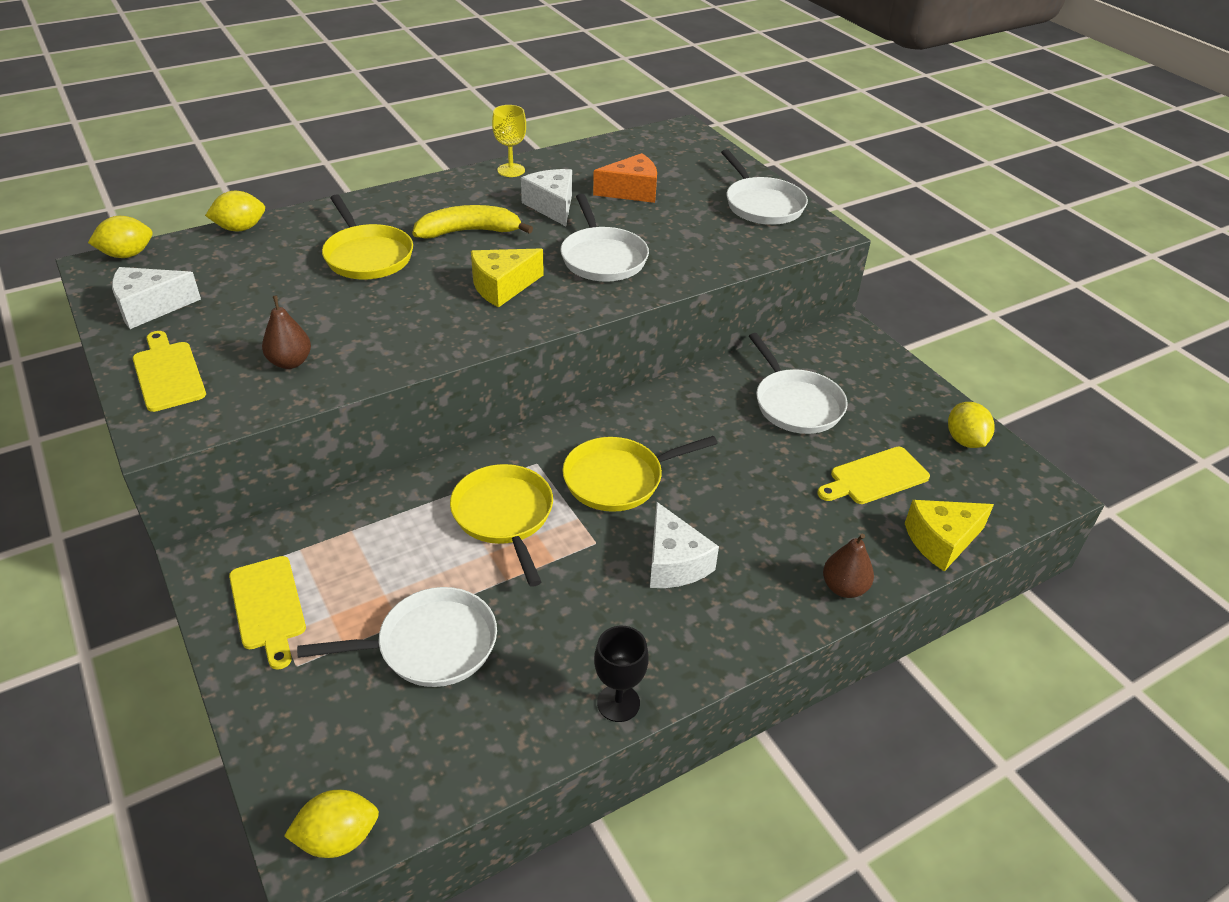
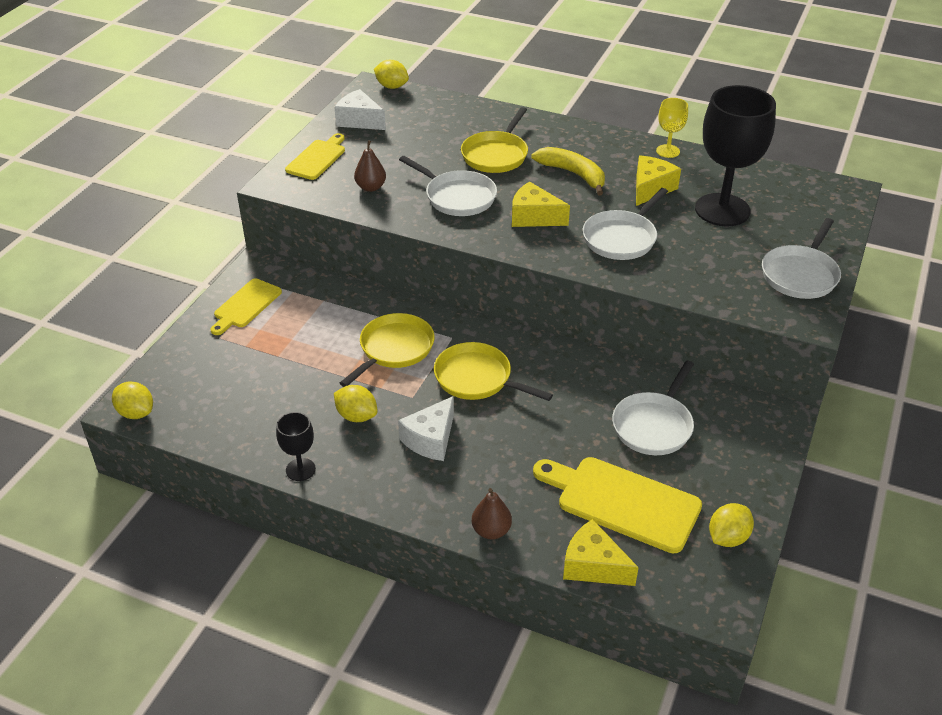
camera: 55 degrees right, 0 degrees up
yellow lemon [205,191,265,232] -> yellow lemon moved to [334,385,378,422]
white pan [297,587,497,687] -> white pan moved to [399,156,497,216]
white cheese [521,169,572,226] -> yellow cheese [636,155,681,206]
orange cheese [593,153,657,203] -> black goblet [695,85,776,226]
yellow cutting board [817,447,930,504] -> yellow cutting board [533,457,702,553], size x1.62

